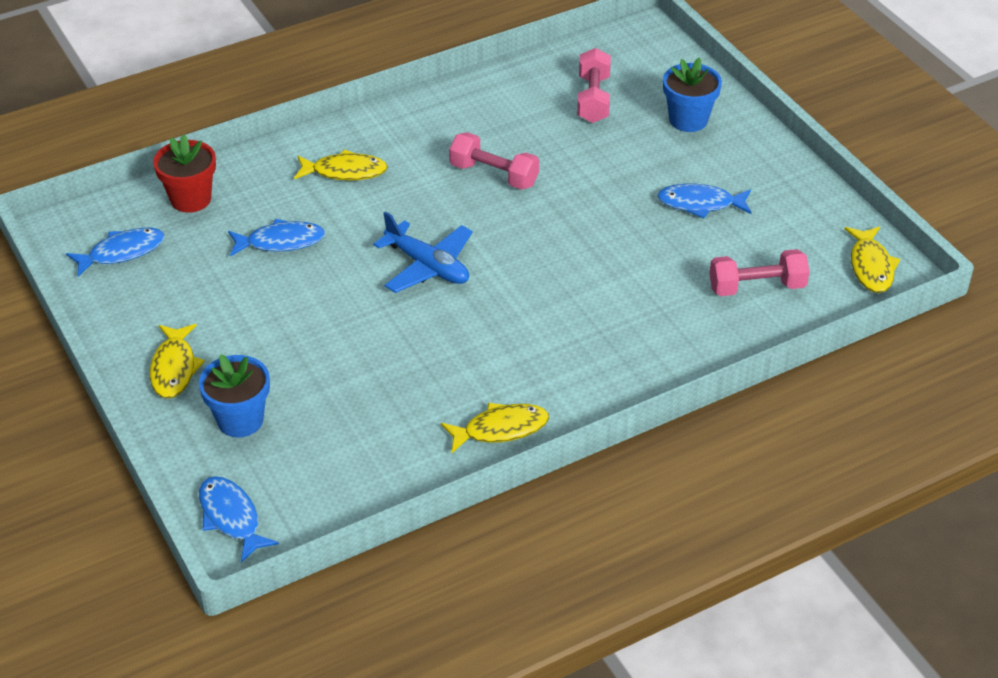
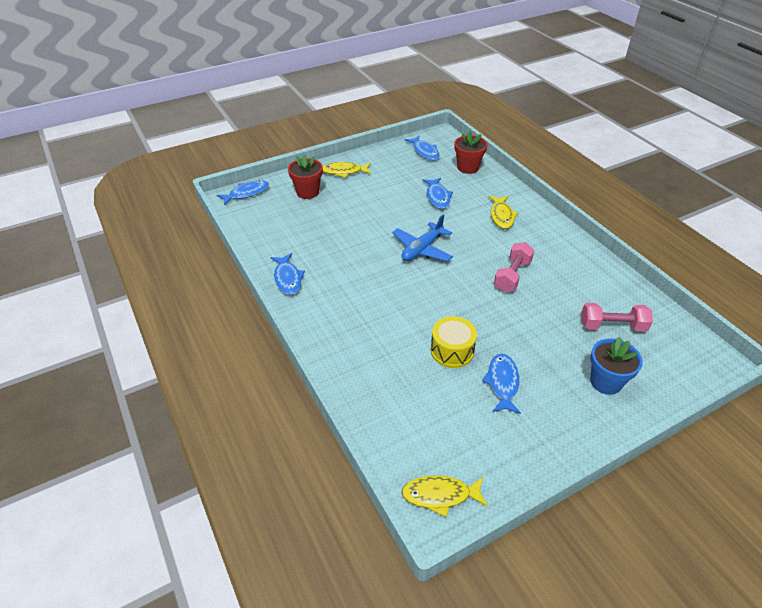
camera: 90 degrees right, 0 degrees up
blue flower pot [199,354,270,437] -> red flower pot [288,154,323,199]
yellow fish [441,403,549,453] -> blue fish [270,253,305,295]
pink dumbbell [709,249,810,296] -> none
none -> yellow drum [431,316,477,368]

